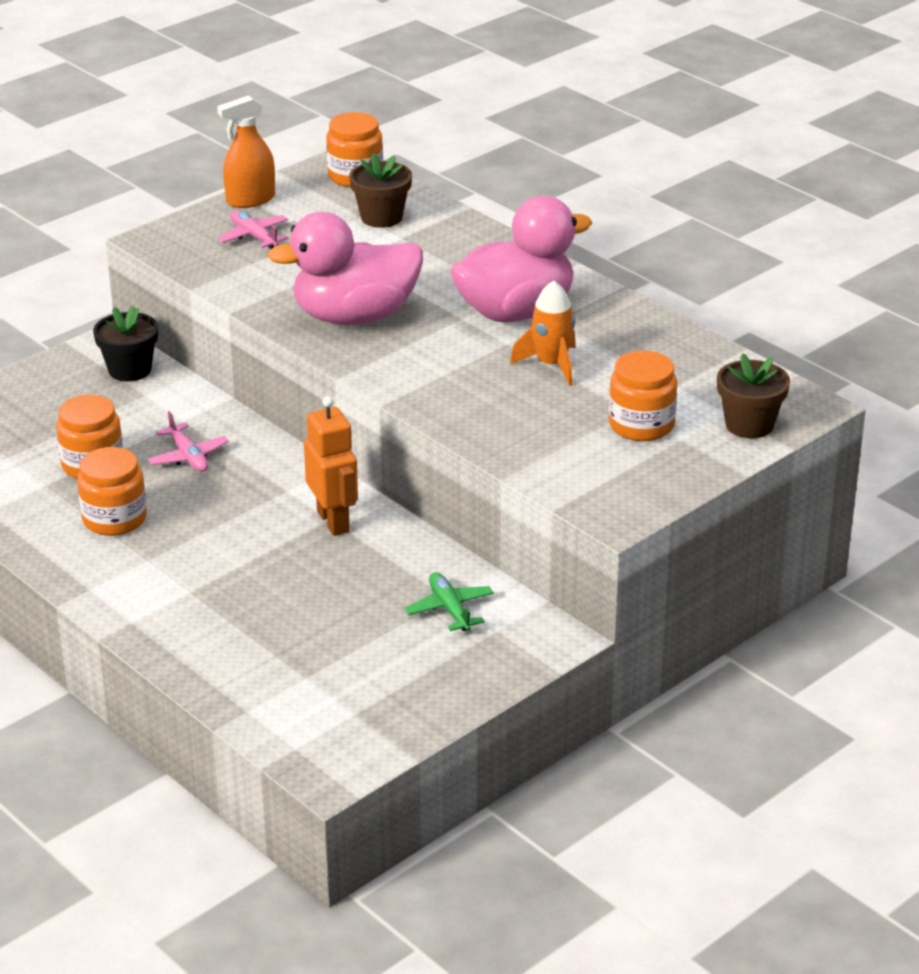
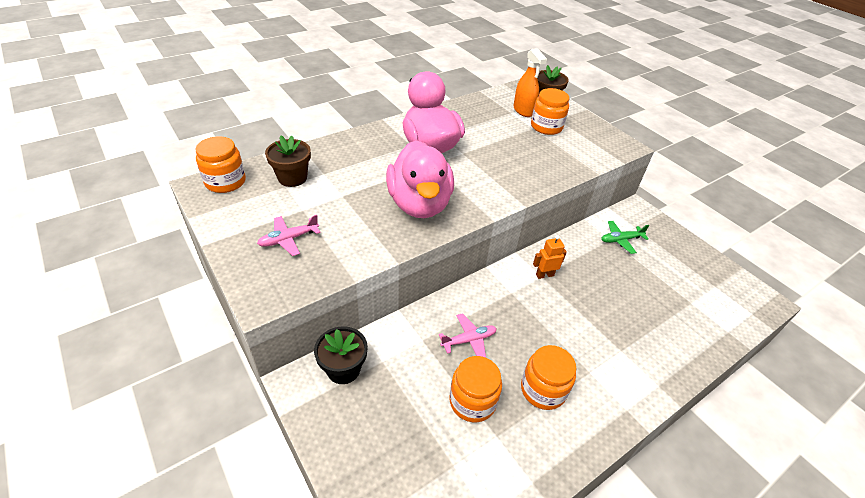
camera: 85 degrees left, 10 degrees up
orange spray bottle [217,95,275,208] -> orange spray bottle moved to [514,48,547,117]
orange robot [304,396,358,536] -> orange robot [533,235,567,279], size x0.63
orange rocket [510,281,576,386] -> none

